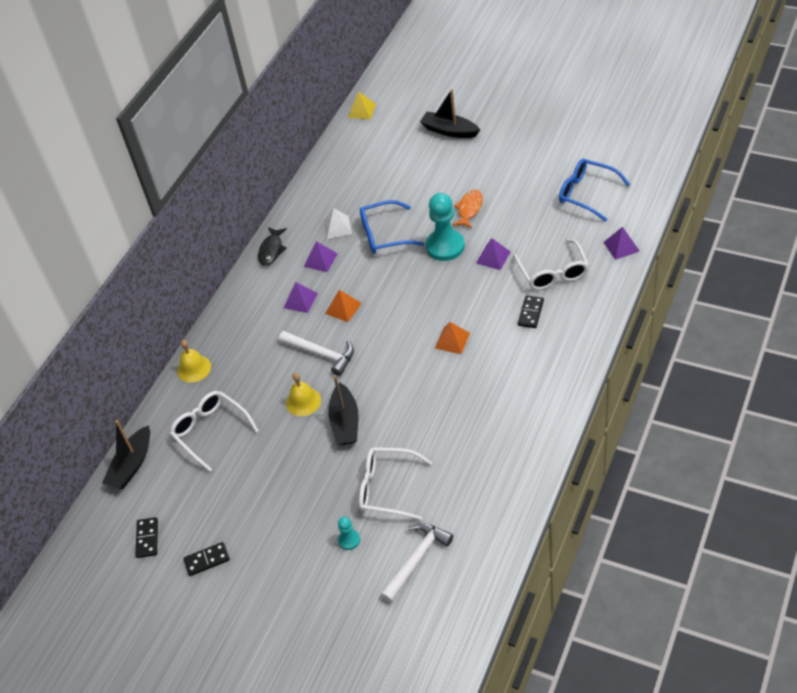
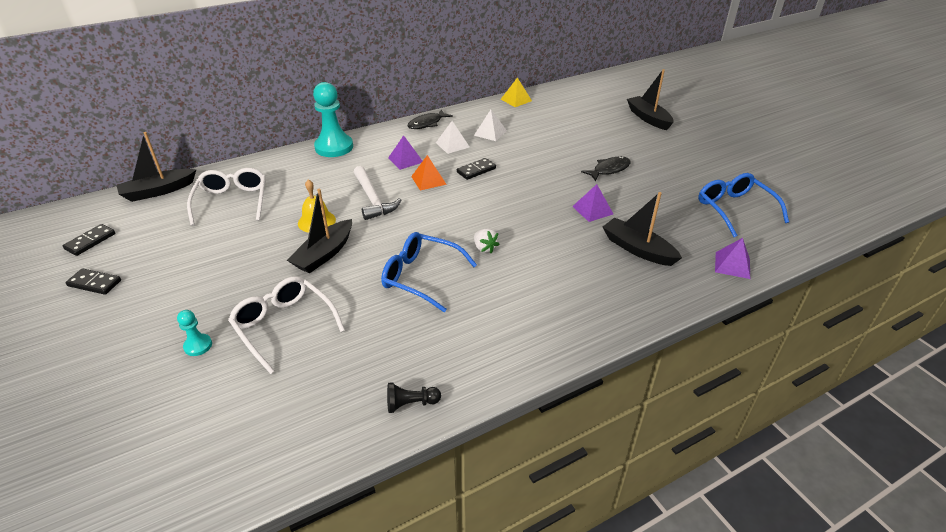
camera: 30 degrees right, 10 degrees down
yellow bell [177,340,211,383] -> none
purple pyramid [304,241,338,272] -> white pyramid [436,121,469,154]
yellow pyramid [348,92,376,120] -> yellow pyramid moved to [501,78,532,107]
blue glasses [360,200,424,254] -> blue glasses moved to [381,232,477,312]
white hammer [381,523,453,603] -> none
turquoise pawn [426,193,465,261] -> turquoise pawn moved to [313,82,353,157]
orange pyramid [435,322,470,354] -> white strawberry [474,228,499,253]
orange fish [453,190,483,228] -> black fish [581,156,631,181]
white glasses [513,239,589,290] -> black boat [603,192,682,266]
black domino [518,295,544,328] -> black domino moved to [457,158,496,180]
none -> black pawn [387,383,441,413]

